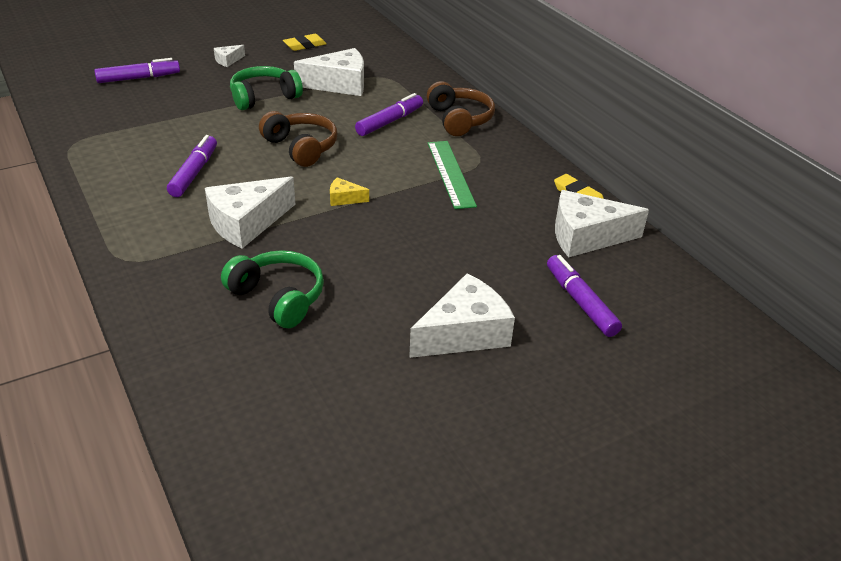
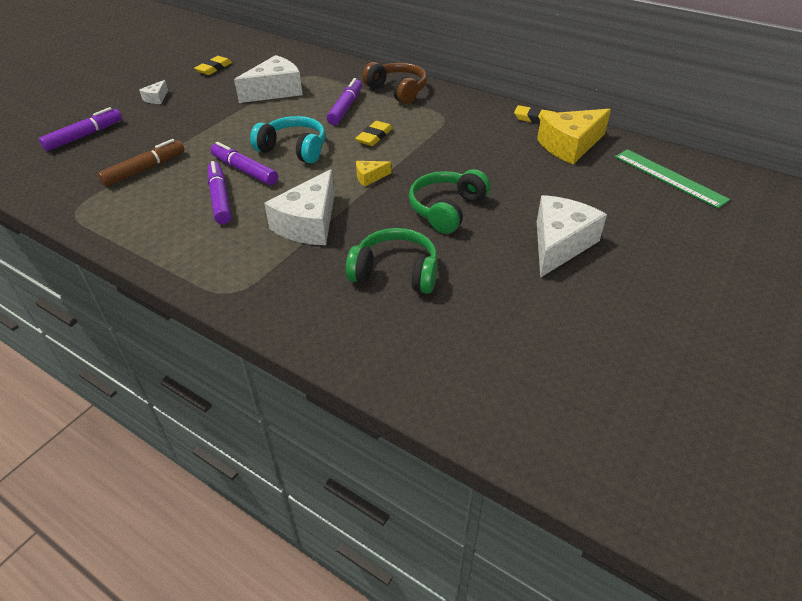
camera: 25 degrees left, 5 degrees up
green headphones [230,66,303,110] -> green headphones moved to [409,169,490,234]
brown headphones [259,111,338,167] -> turquoise headphones [250,116,326,164]
green ruler [428,141,477,209] -> green ruler moved to [615,149,730,209]
purple marker [547,255,622,337] -> purple marker moved to [210,142,278,185]
white cheese [555,190,649,257] -> yellow cheese [537,109,611,164]
none -> brown marker [98,139,185,187]
none -> yellow eraser [355,121,393,146]

